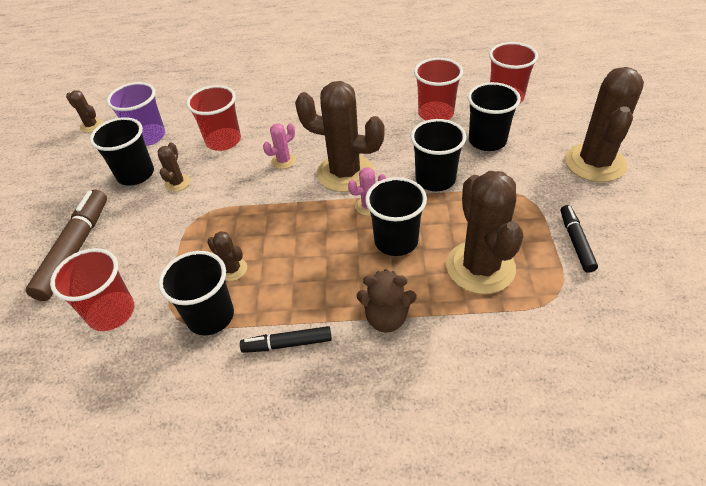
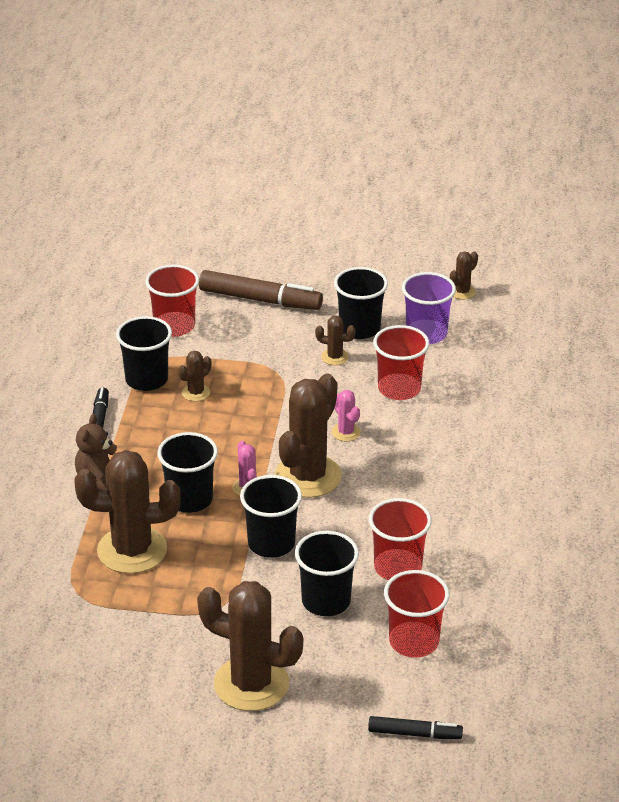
camera: 95 degrees right, 10 degrees down
black marker [561,205,598,273] -> black marker moved to [368,716,463,739]

